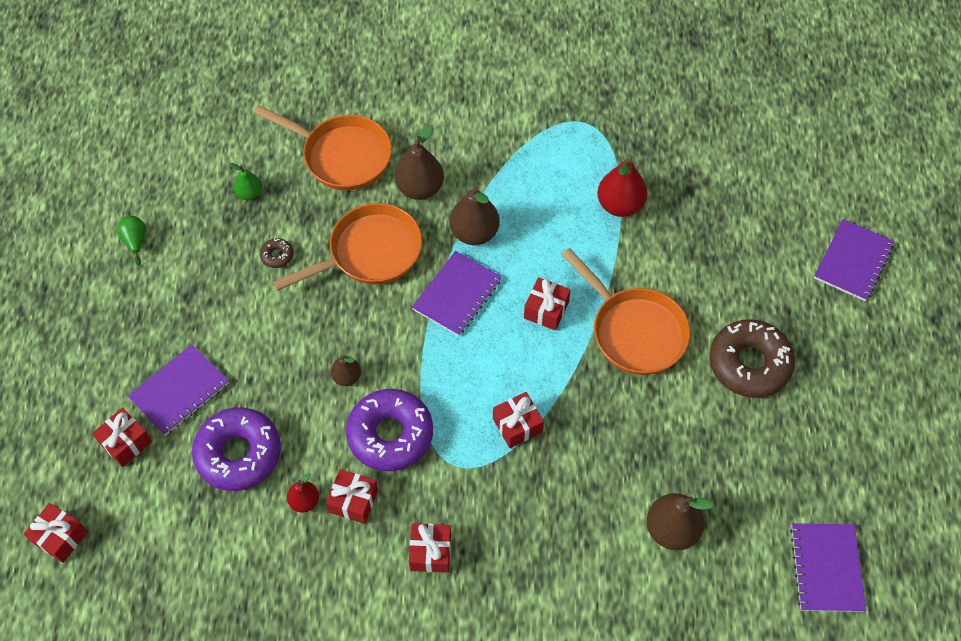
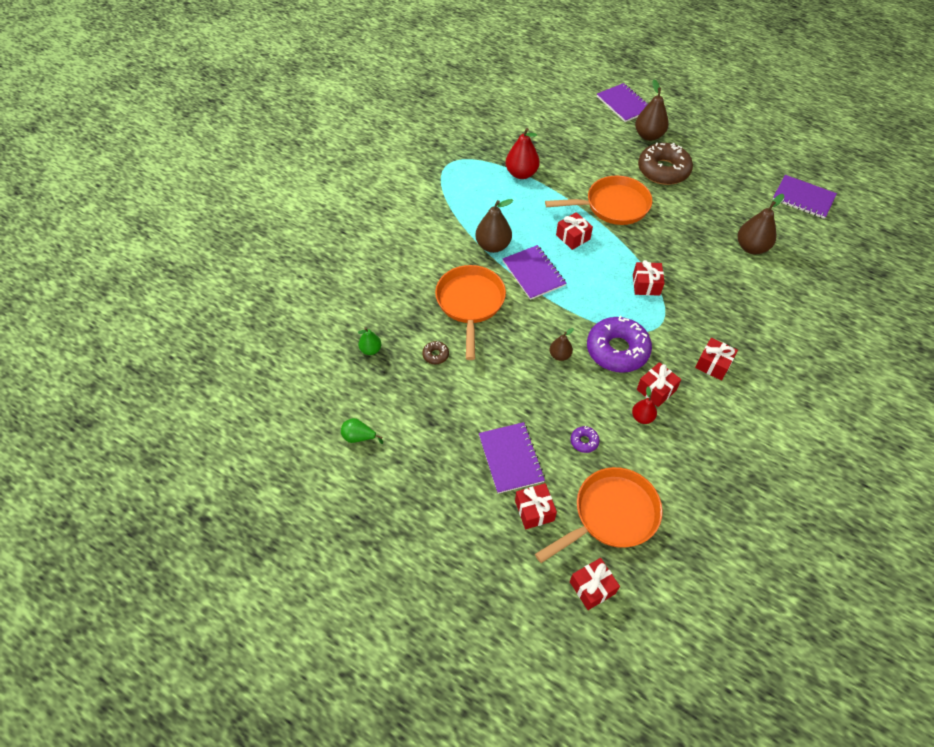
camera: 60 degrees left, 5 degrees down
purple donut [192,407,281,491] -> purple donut [571,426,600,453], size x0.42
orange pan [254,105,392,190] -> orange pan moved to [535,467,663,563]
brown pear [395,124,444,200] -> brown pear moved to [635,79,669,141]

